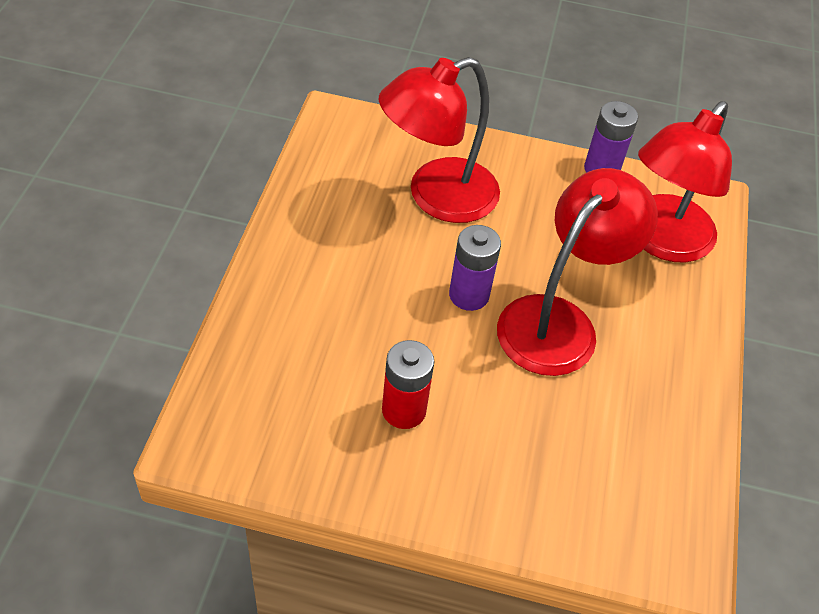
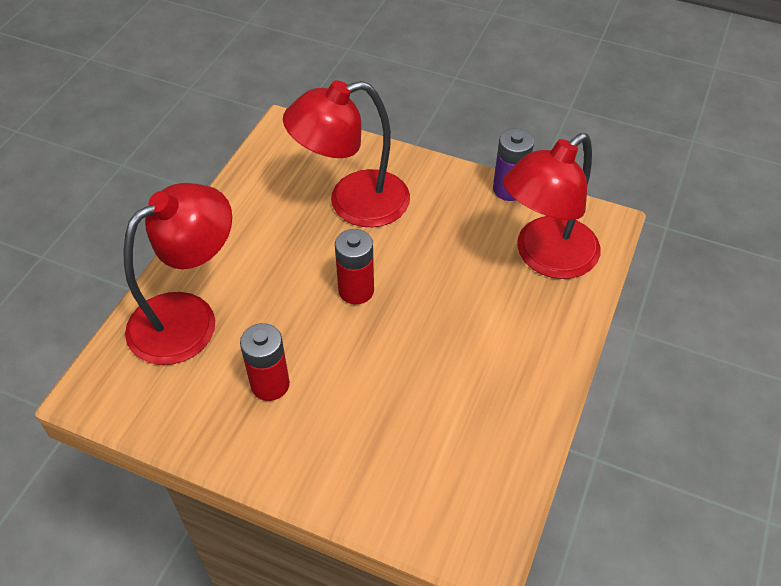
camera: 15 degrees right, 0 degrees up
purple battery [449,225,501,311] -> red battery [335,229,374,304]
red lamp [497,168,658,376] -> red lamp moved to [124,183,232,365]

